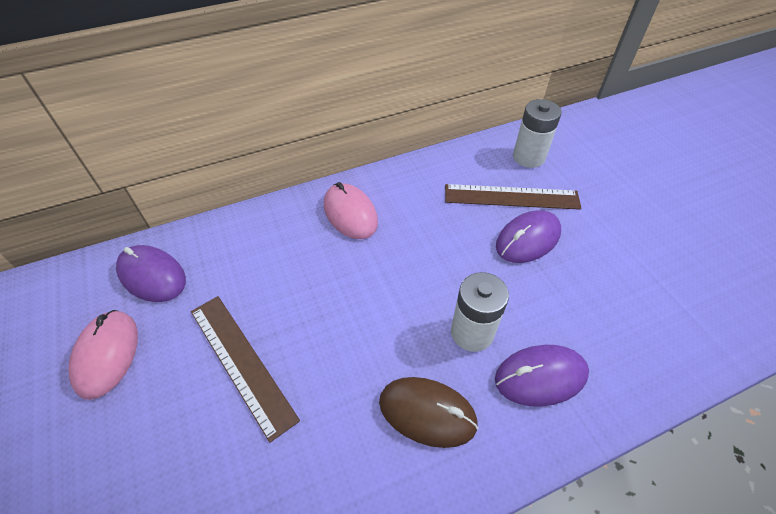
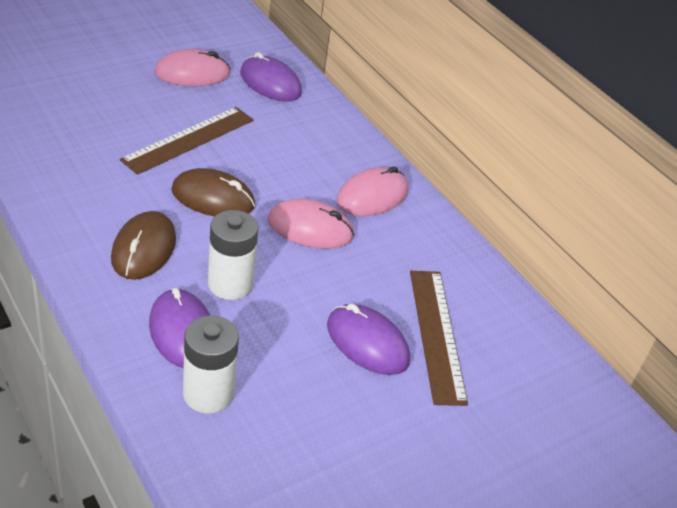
camera: 75 degrees right, 10 degrees down
purple mouse [116,245,186,302] -> purple mouse turned 75 degrees counterclockwise [240,52,302,102]
white battery [513,99,562,168] -> white battery moved to [183,315,239,413]
none -> brown mouse [171,168,255,216]
none -> pink mouse [268,199,354,249]

